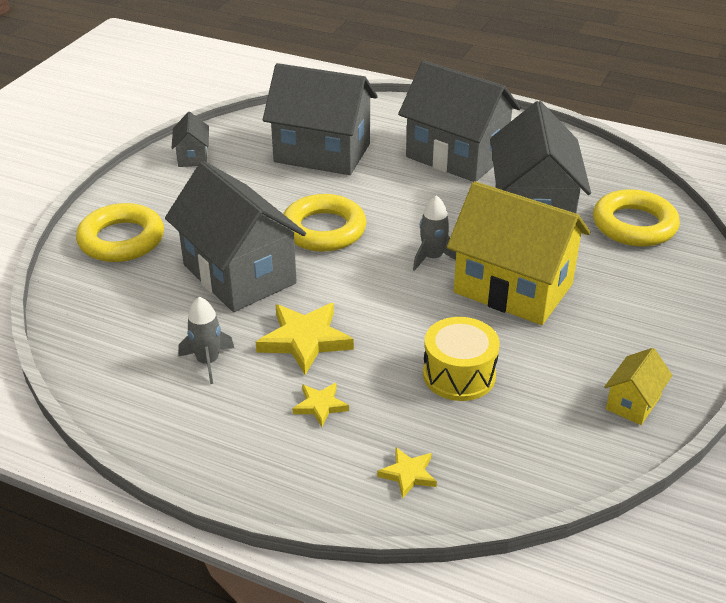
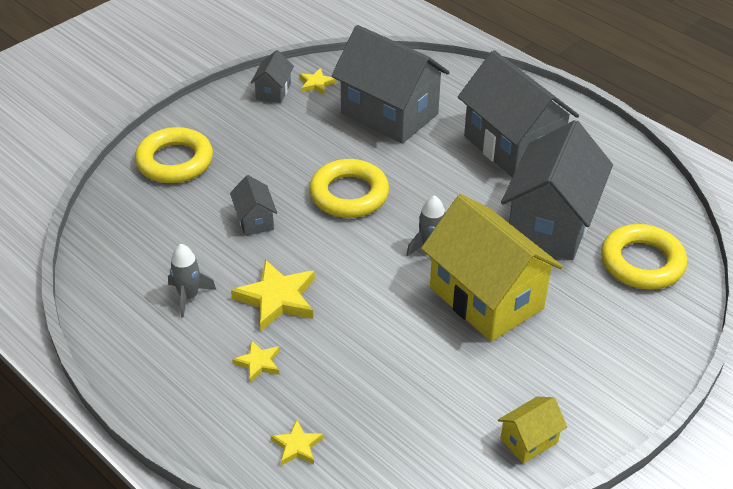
camera: 20 degrees right, 5 degrees up
grey house [165,161,306,312] -> grey house [230,175,277,236], size x0.44
yellow drum [423,317,500,401] -> none
none -> yellow star [299,68,336,95]

